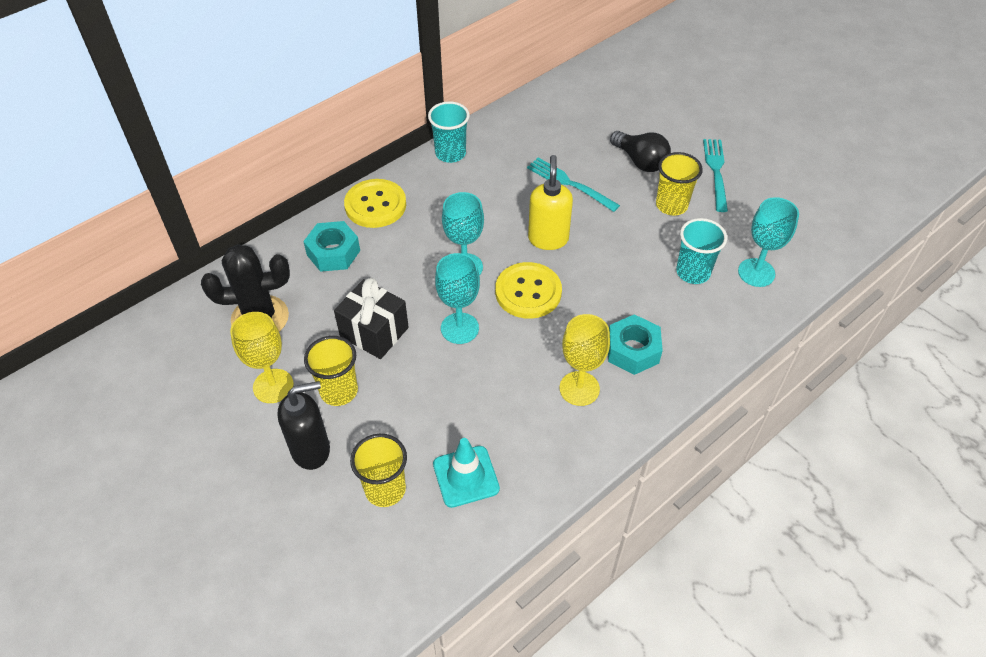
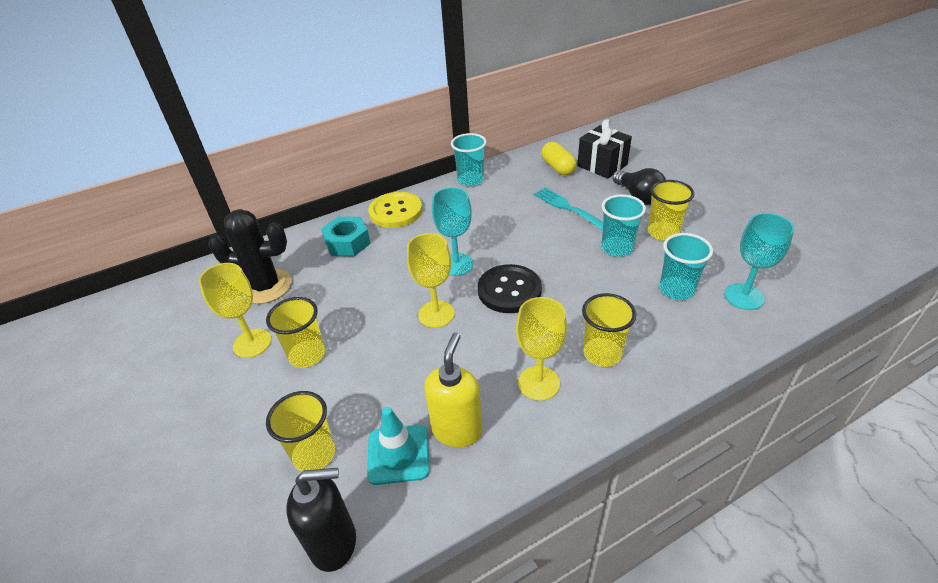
camera: 15 degrees right, 10 degrees down
black soap dispenser [278,381,330,470] -> black soap dispenser moved to [286,468,356,572]
black gift [334,278,409,359] -> black gift moved to [577,119,632,178]
turquoise goblet [435,253,480,344] -> yellow goblet [407,233,455,328]
yellow button [495,262,562,319] -> black button [478,264,542,313]
yellow soap dispenser [528,155,573,250] -> yellow soap dispenser moved to [424,333,482,448]
turquoise nut [608,314,663,375] -> yellow cup [582,293,636,367]
turquoise fork [703,139,728,212] -> none
none -> yellow capsule [541,142,577,175]
none -> turquoise cup [602,194,646,257]

